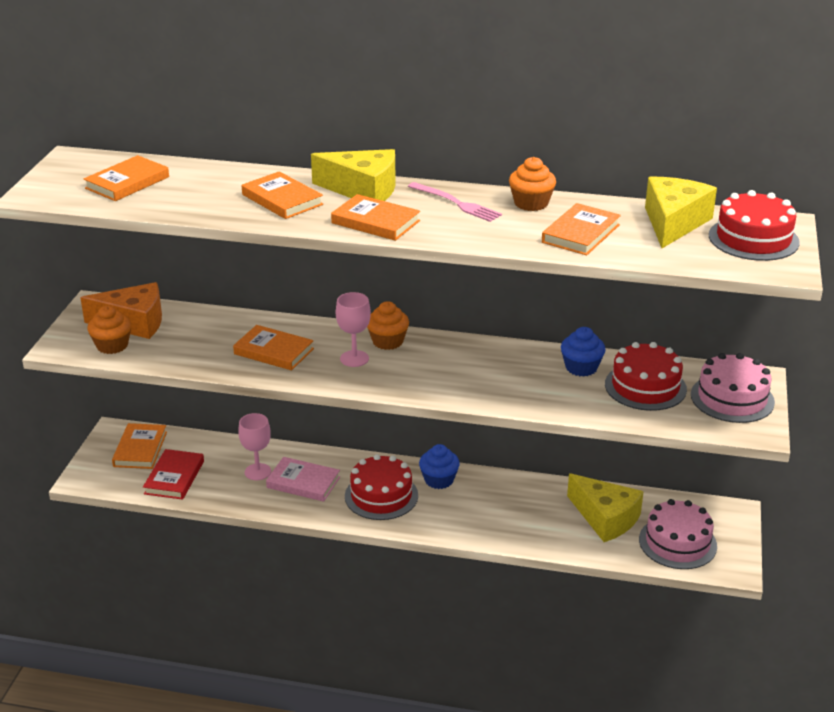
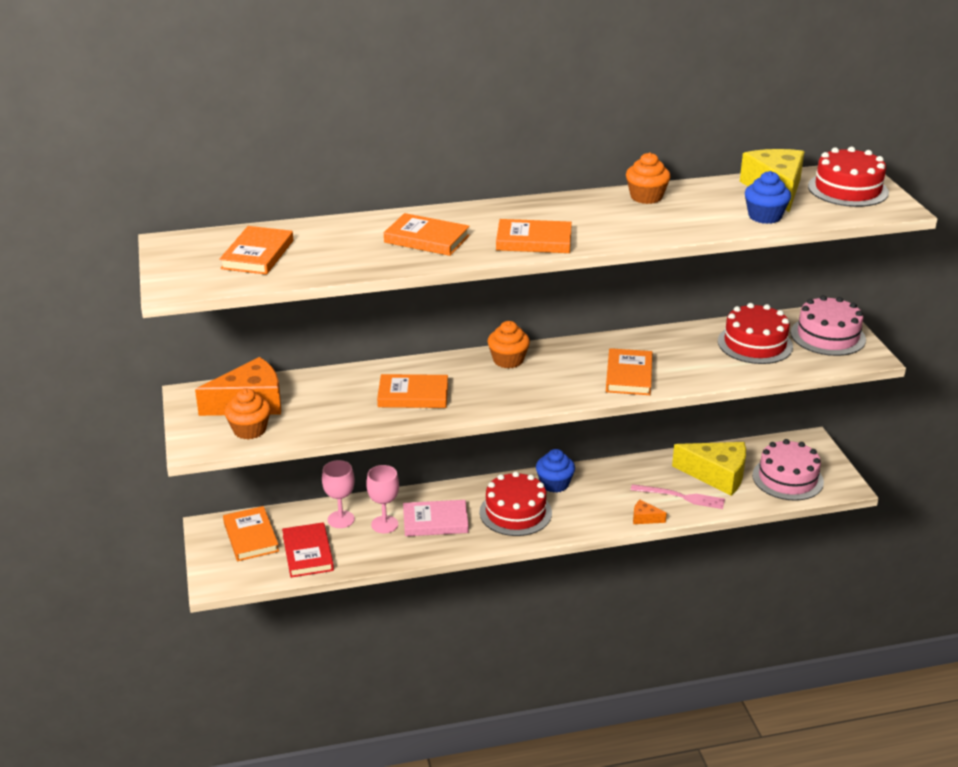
camera: 25 degrees left, 0 degrees up
yellow cheese [311,149,396,201] -> none
pink goblet [336,292,371,367] -> pink goblet moved to [322,460,355,528]
pink fork [408,182,502,222] -> pink fork moved to [631,484,725,509]
orange book [542,203,621,255] -> orange book moved to [606,348,652,395]
blue cupcake [561,327,606,377] -> blue cupcake moved to [745,171,791,224]
none -> orange cheese [633,500,667,524]

